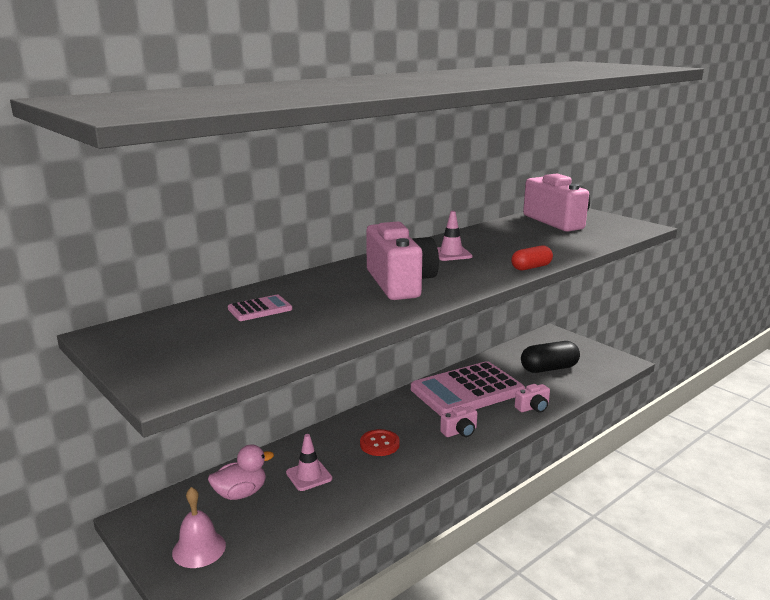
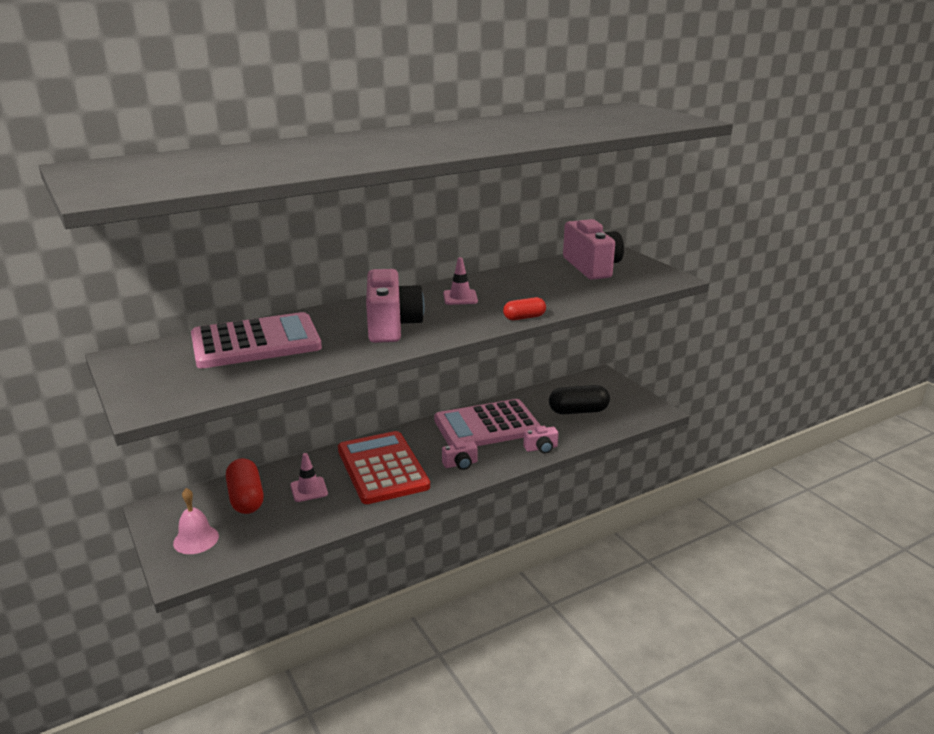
camera: 10 degrees right, 5 degrees up
pink duck [208,445,274,500] -> red capsule [226,458,264,514]
pink calculator [228,295,292,321] -> pink calculator [191,312,322,368], size x2.44
red button [360,429,400,456] -> red calculator [338,431,430,504]

